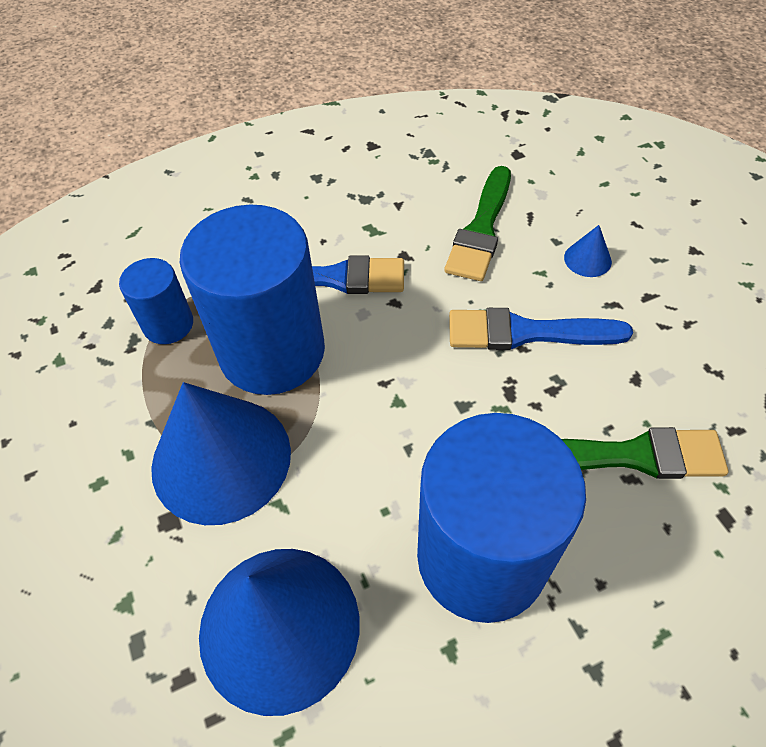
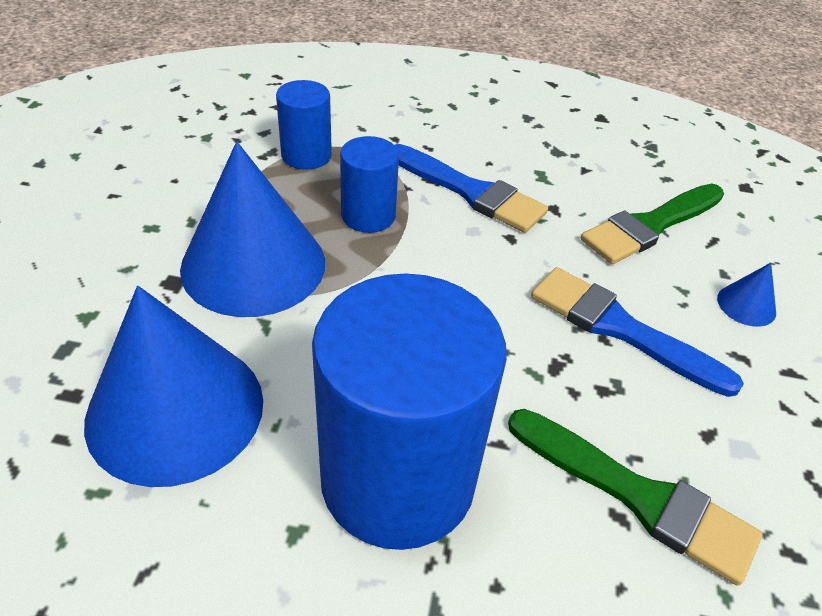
camera: 30 degrees right, 10 degrees down
blue cylinder [180,205,325,395] -> blue cylinder [340,136,399,233], size x0.49

